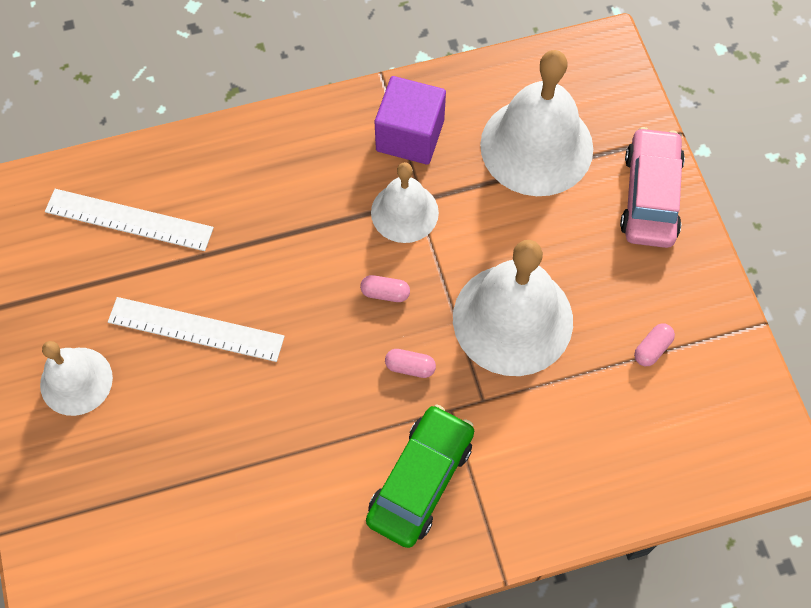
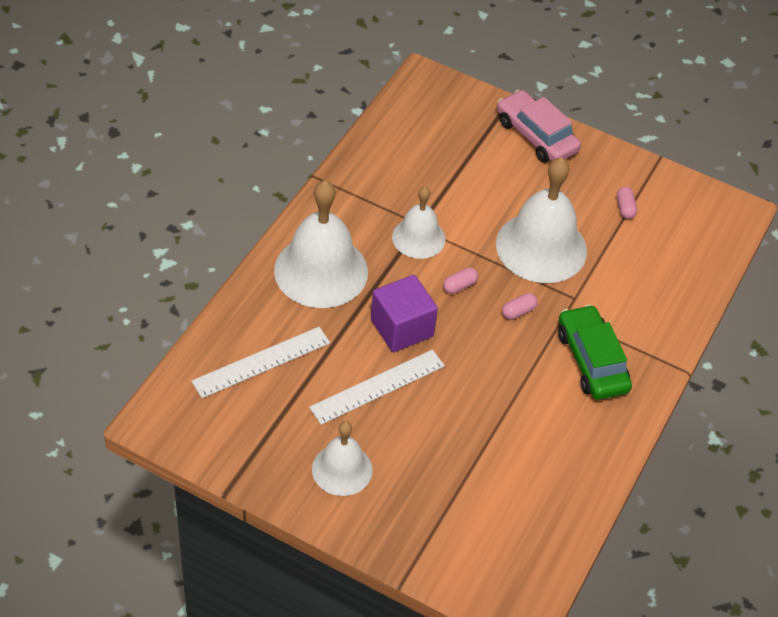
camera: 50 degrees left, 15 degrees down
purple cube [375,76,446,165] -> purple cube moved to [371,275,438,352]
white bell [480,50,593,196] -> white bell moved to [274,180,368,308]

